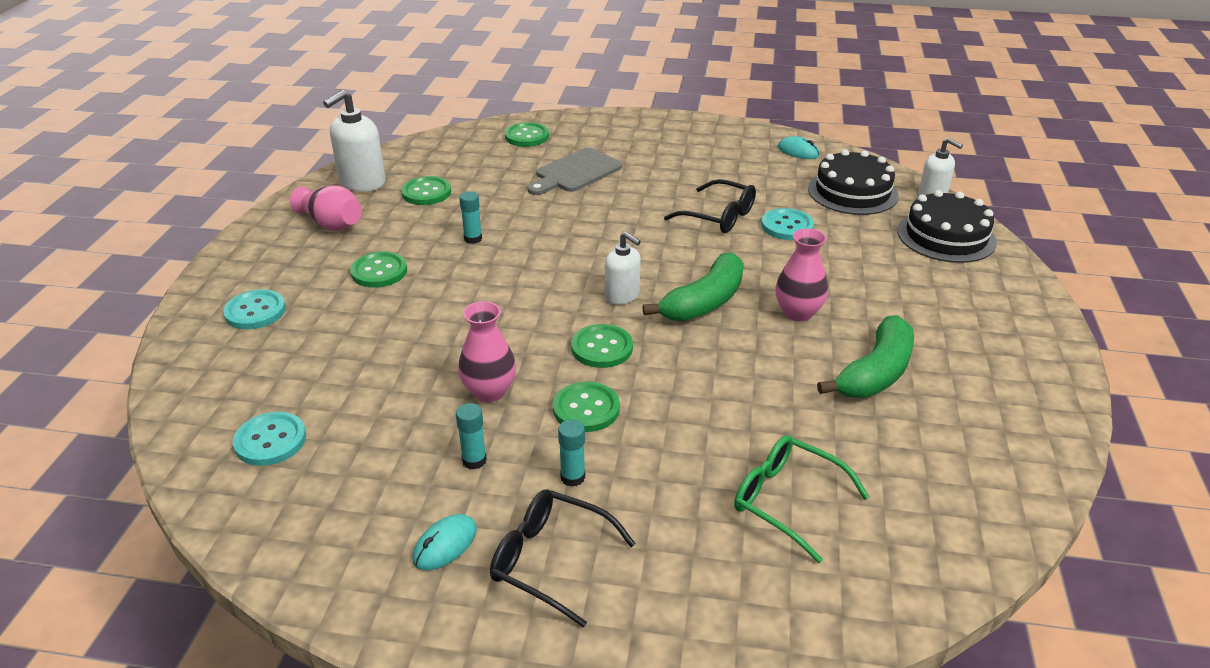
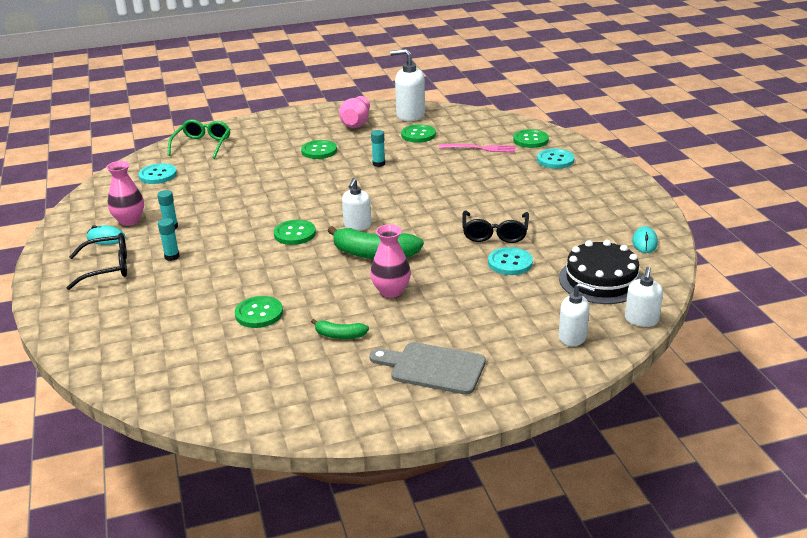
camera: 65 degrees right, 5 degrees down
turquoise button [223,289,286,329] -> turquoise button moved to [537,149,575,169]
pink vase [458,301,516,402] -> pink vase moved to [106,161,144,226]
black glasses [490,489,636,628] -> black glasses turned 75 degrees clockwise [67,233,127,290]
grey cutting board [527,147,622,195] -> grey cutting board moved to [369,342,486,395]
green button [553,381,620,432] -> green button moved to [235,296,283,328]
green glasses [734,435,869,563] -> green glasses moved to [168,119,230,159]
green banana [817,315,914,398] -> green banana [311,319,369,339], size x0.52
black cake [897,190,997,263] -> white soap dispenser [559,283,595,346]
none -> pink fork [439,144,516,153]

